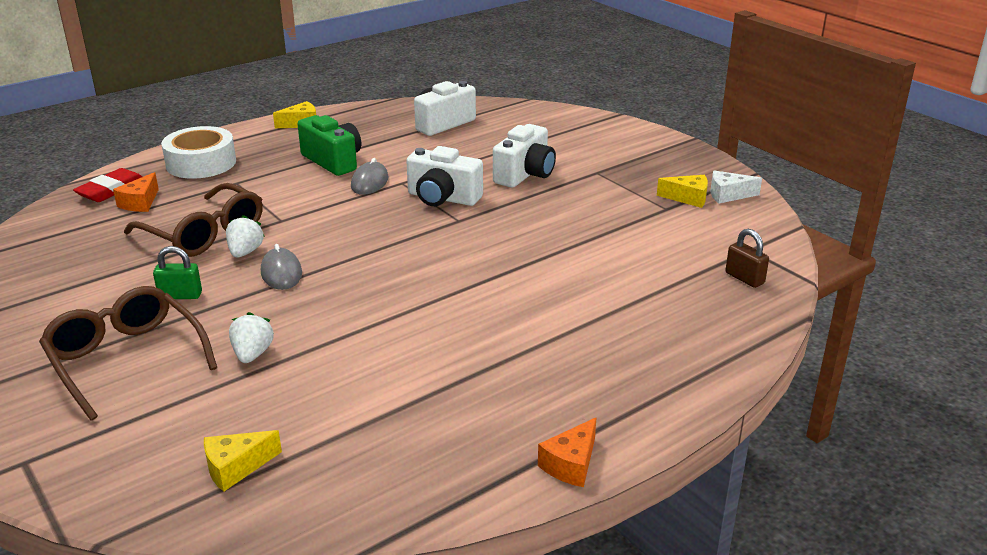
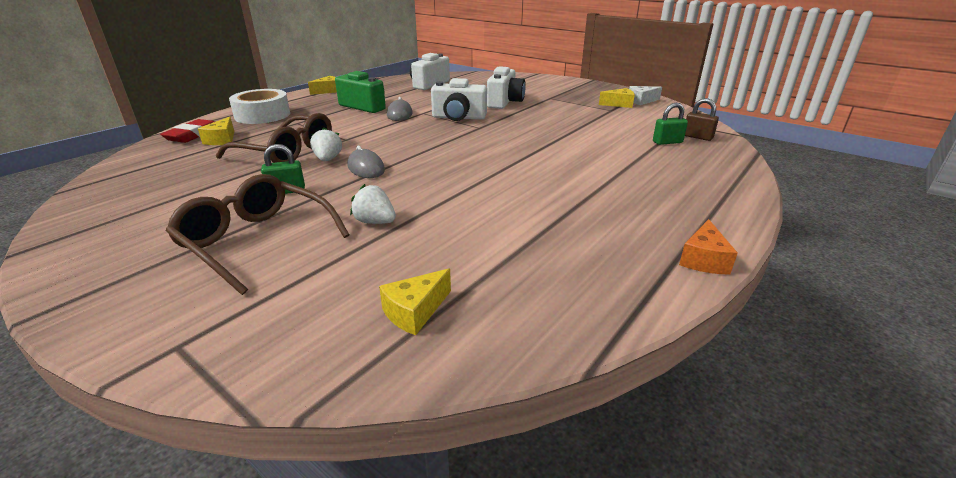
camera: 15 degrees left, 0 degrees up
orange cheese [113,172,159,212] -> yellow cheese [198,117,234,145]
white strawberry [229,312,274,363] -> white strawberry turned 45 degrees counterclockwise [350,184,396,224]
none -> green padlock [653,103,688,145]

